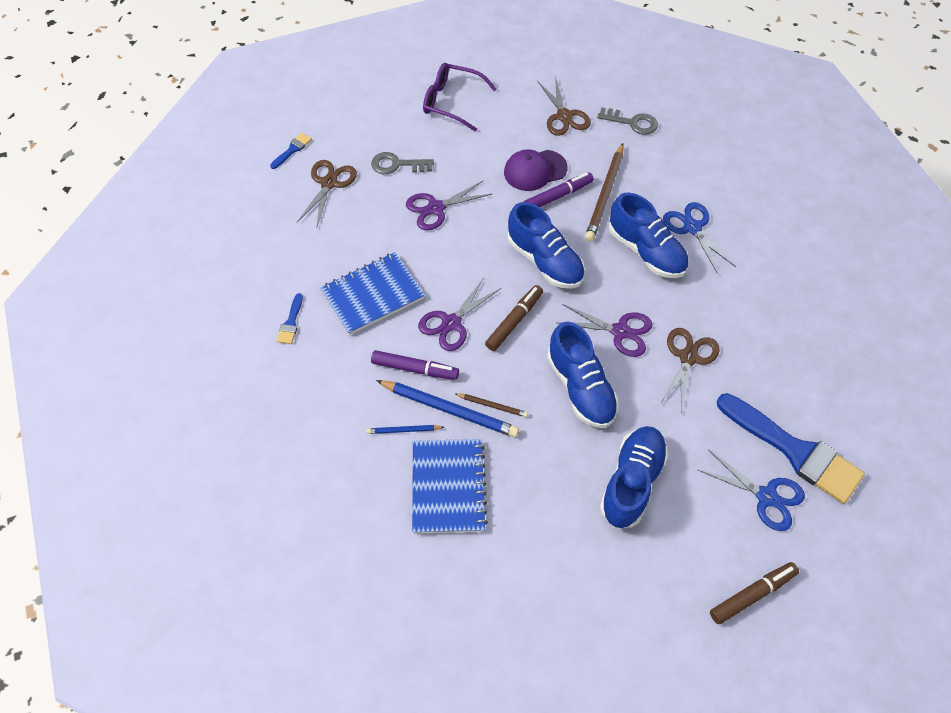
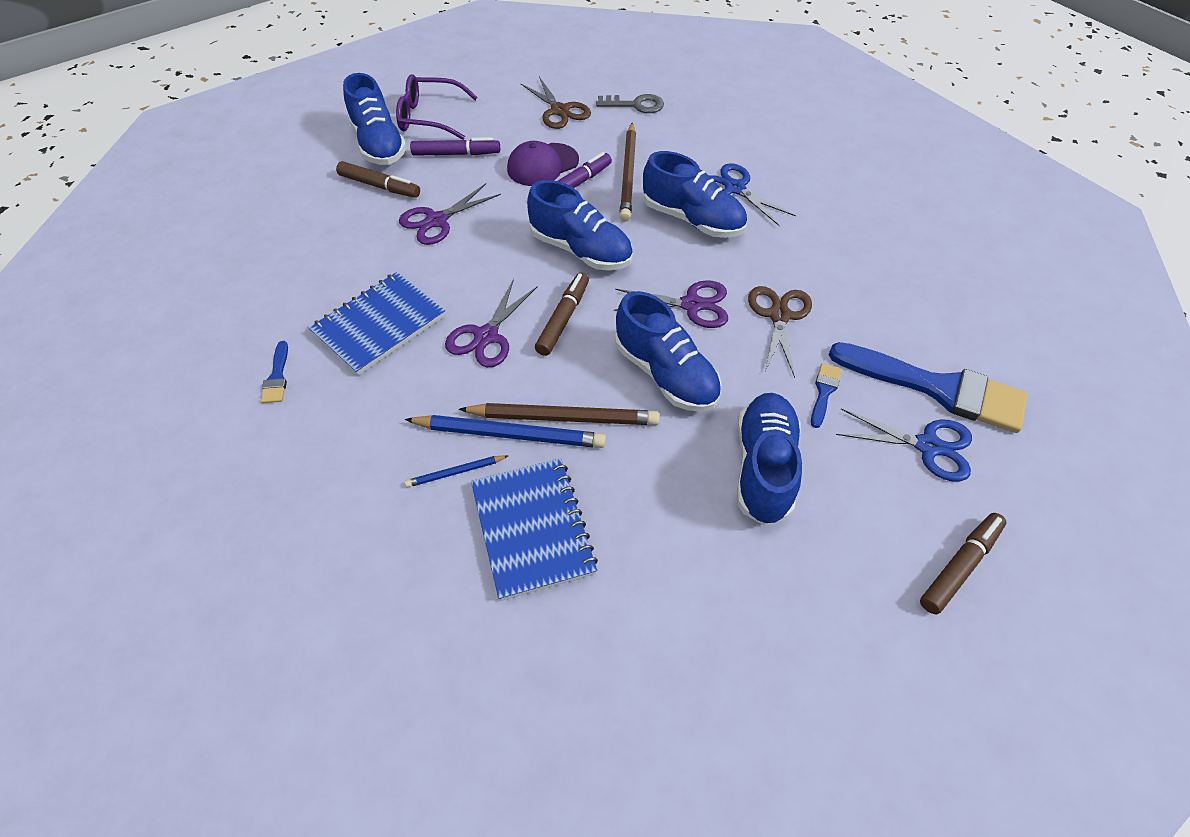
camera: 15 degrees left, 5 degrees down
blue brush [270,133,312,169] -> blue brush moved to [811,363,842,428]
brown scissors [297,160,357,228] -> none
grey key [371,152,434,174] -> brown marker [336,161,420,198]
purple marker [371,350,459,380] -> purple marker moved to [410,137,500,156]
brown pencil [455,393,528,417] -> brown pencil [459,403,660,425], size x2.00
none -> blue shoe [343,73,407,165]

